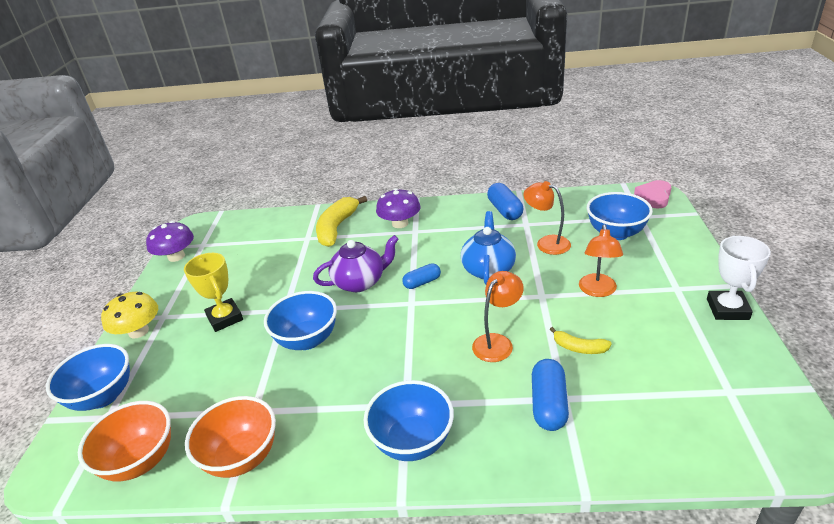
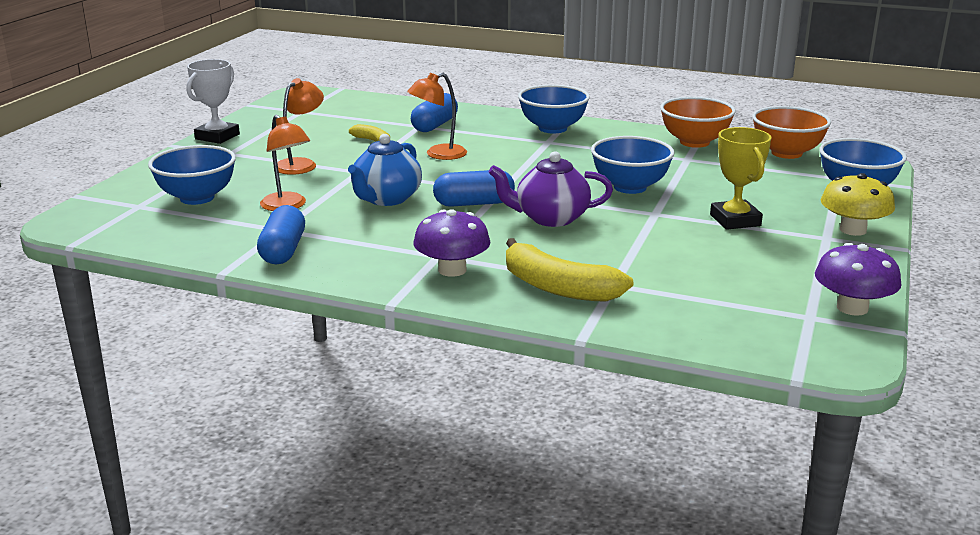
camera: 165 degrees left, 10 degrees down
yellow banana [316,196,367,247] -> yellow banana turned 90 degrees clockwise [506,238,634,302]
blue capsule [402,263,441,289] -> blue capsule [433,170,515,207], size x1.52
pink heart [634,180,672,208] -> none

